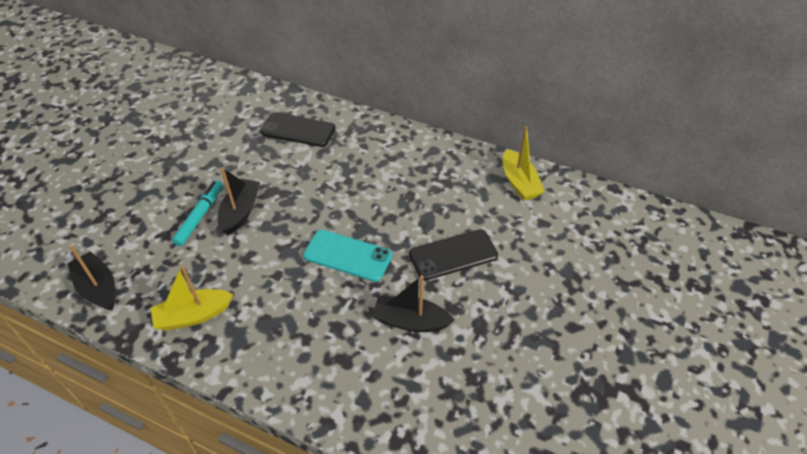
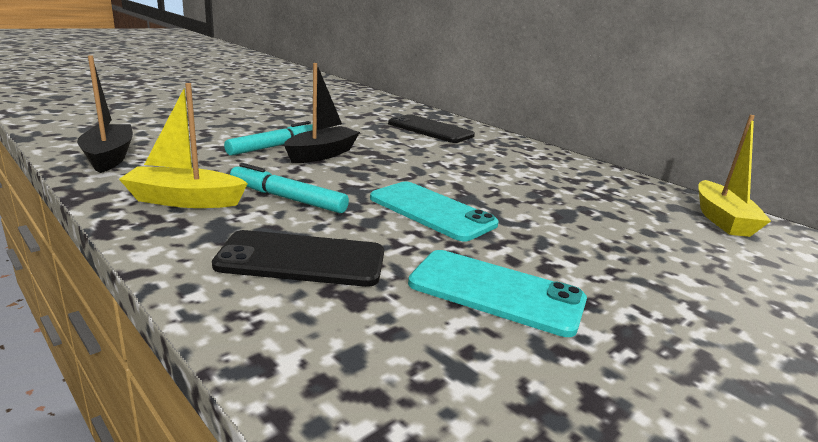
camera: 20 degrees right, 25 degrees down
black boat [372,275,454,332] -> turquoise phone [408,250,587,337]
black phone [409,229,498,281] -> black phone moved to [212,230,384,287]
none -> turquoise marker [230,163,349,213]

